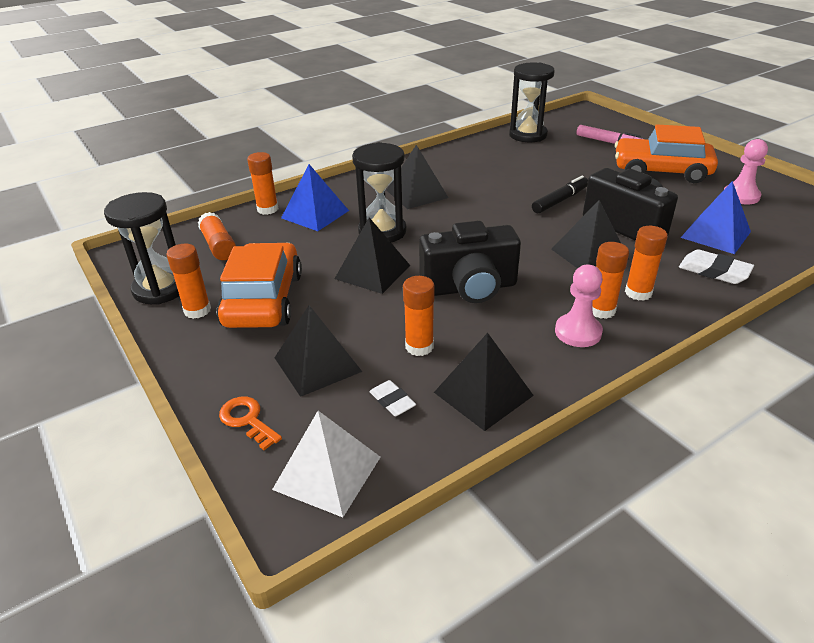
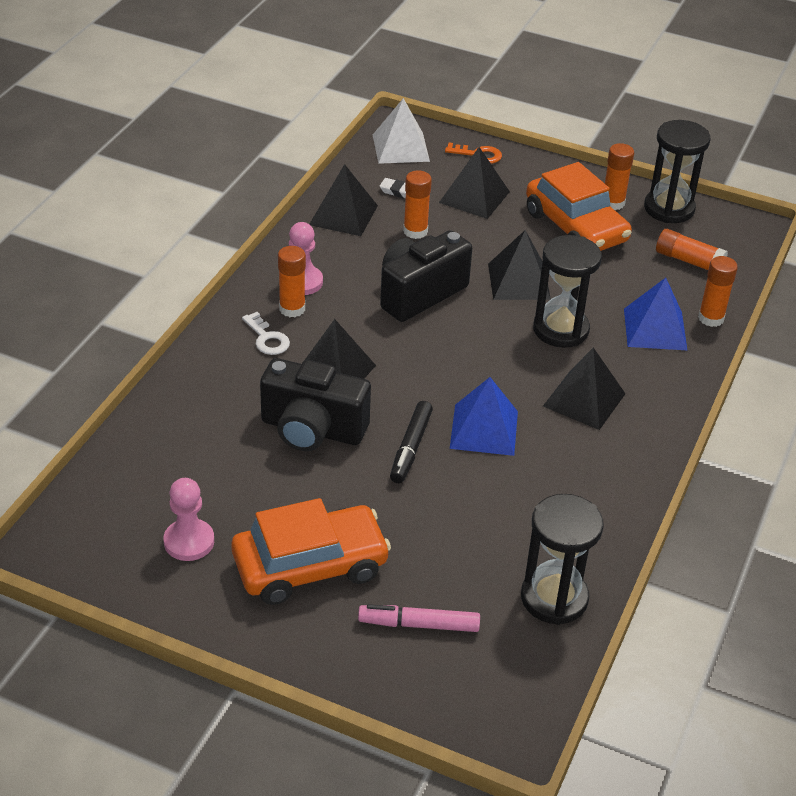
camera: 145 degrees right, 5 degrees up
orange glue stick [625,226,668,301] -> white key [242,312,290,355]
white eraser [679,249,754,284] -> none
blue pyramid [680,181,751,254] -> blue pyramid moved to [450,377,518,456]

